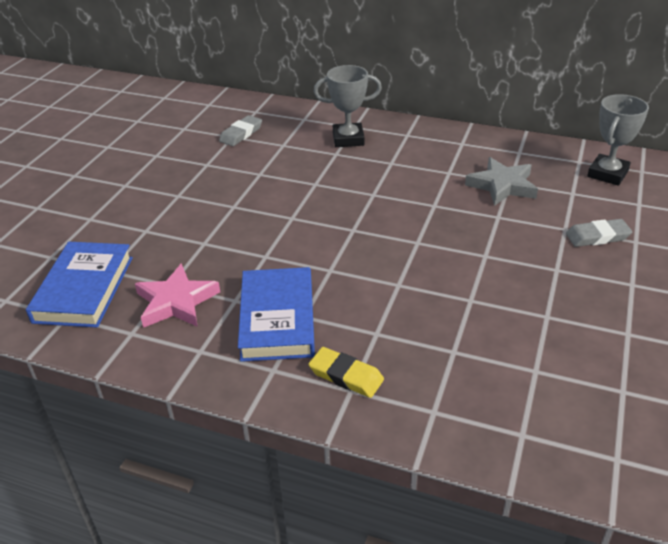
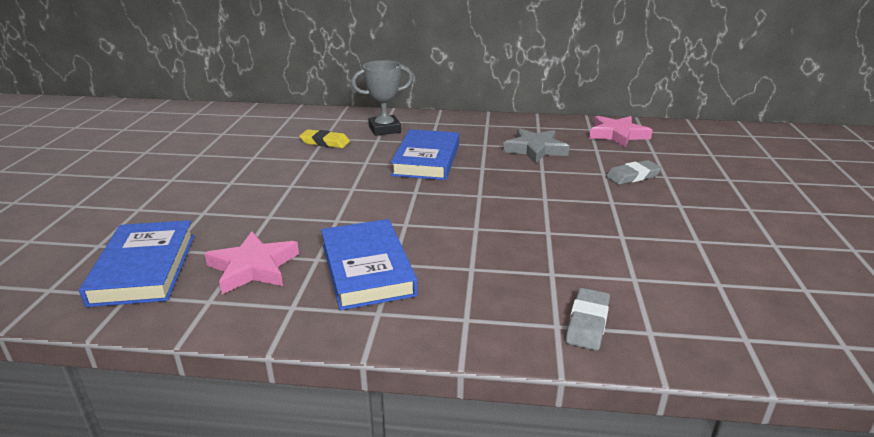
camera: 15 degrees left, 10 degrees down
grey eraser [219,115,262,146] -> grey eraser moved to [566,288,610,351]
yellow eraser [309,347,384,398] -> yellow eraser moved to [299,129,350,148]
grey trophy [587,94,649,186] -> pink star [589,116,653,147]
none -> blue book [390,129,459,180]

